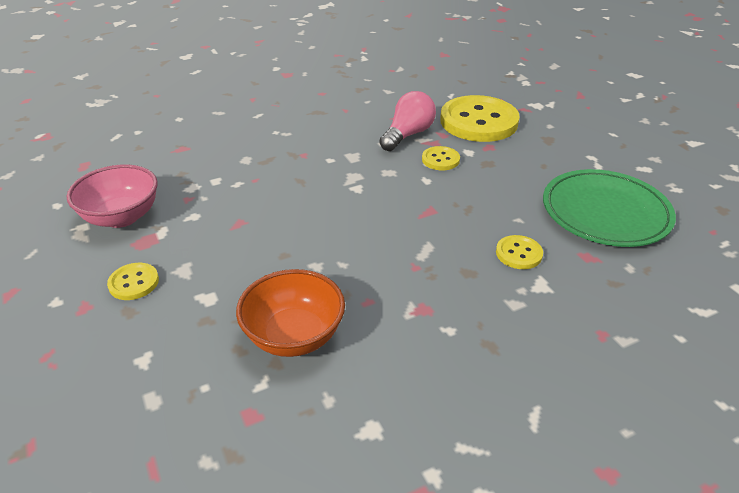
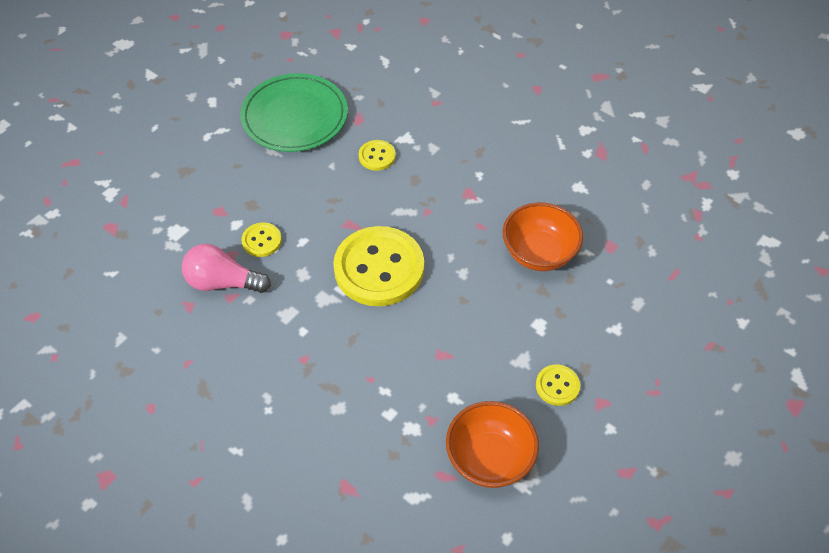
camera: 115 degrees left, 15 degrees up
pink bowl [67,164,158,228] -> orange bowl [446,401,539,488]
yellow button [440,95,520,142] -> yellow button moved to [333,226,424,306]

